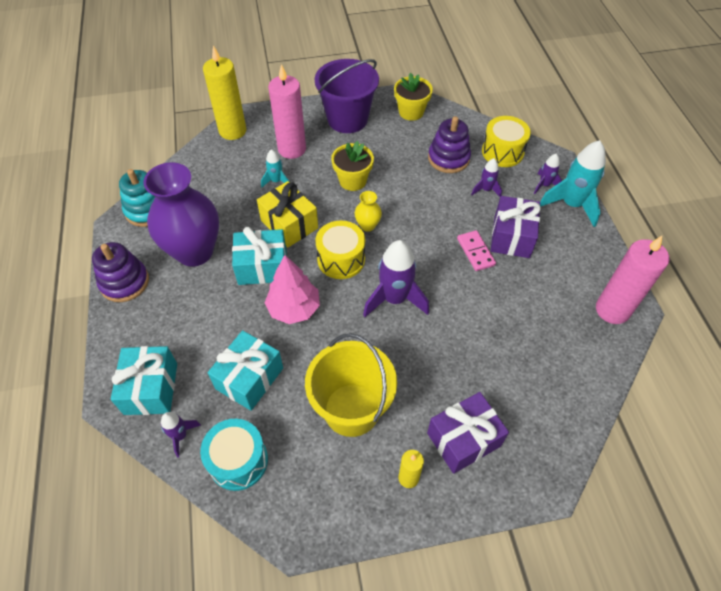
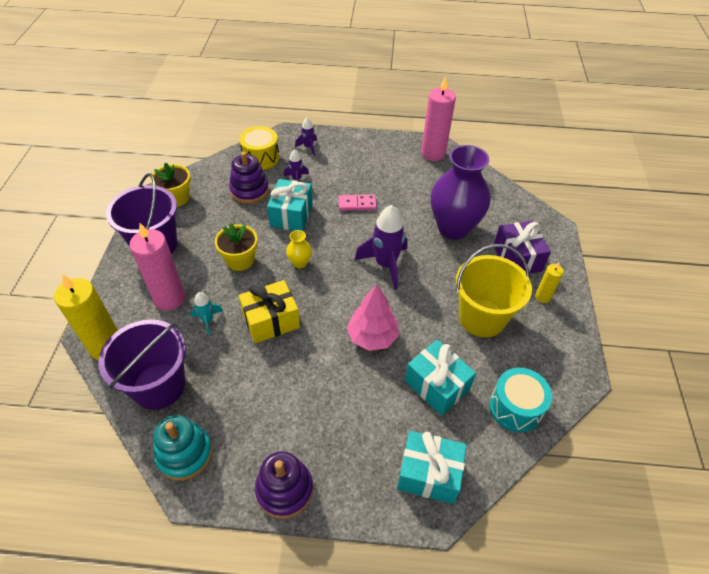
camera: 75 degrees left, 5 degrees down
purple vase [144,162,219,267] -> purple vase moved to [431,145,490,239]
purple rocket [161,412,201,458] -> none
turquoise gift [232,227,287,285] -> turquoise gift moved to [267,179,313,231]
yellow drum [315,220,365,279] -> none
purple gift [491,196,541,258] -> none
turquoise rocket [540,140,606,227] -> none
none -> purple bucket [98,320,186,410]

